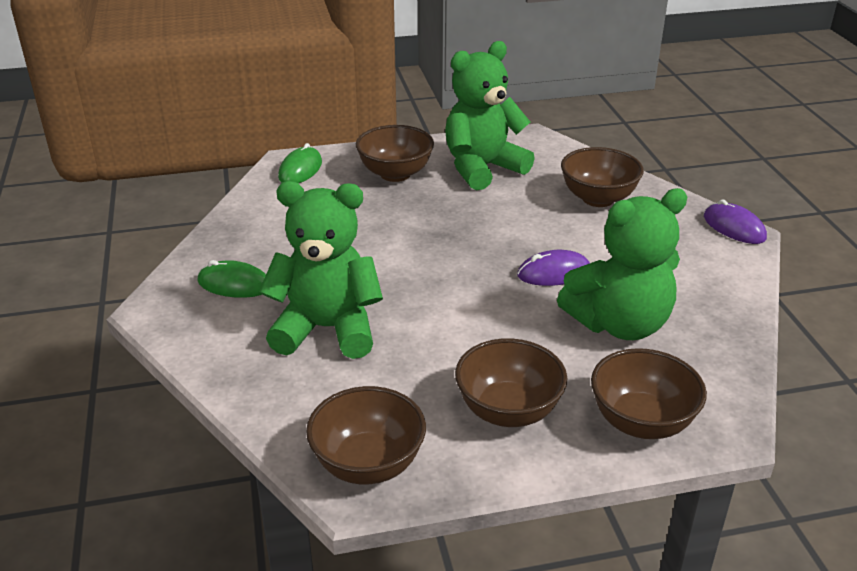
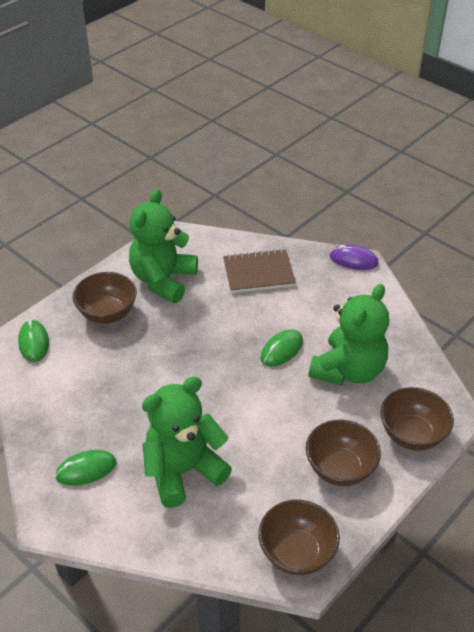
camera: 35 degrees left, 10 degrees up
purple mouse [517,250,590,286] -> green mouse [261,329,303,366]
brown bowl [561,147,644,207] -> brown notebook [223,249,296,293]

